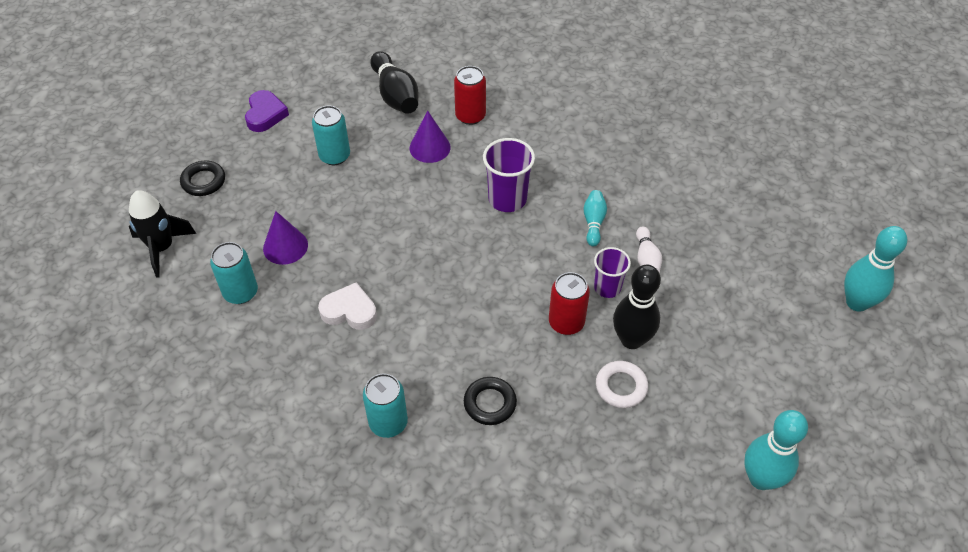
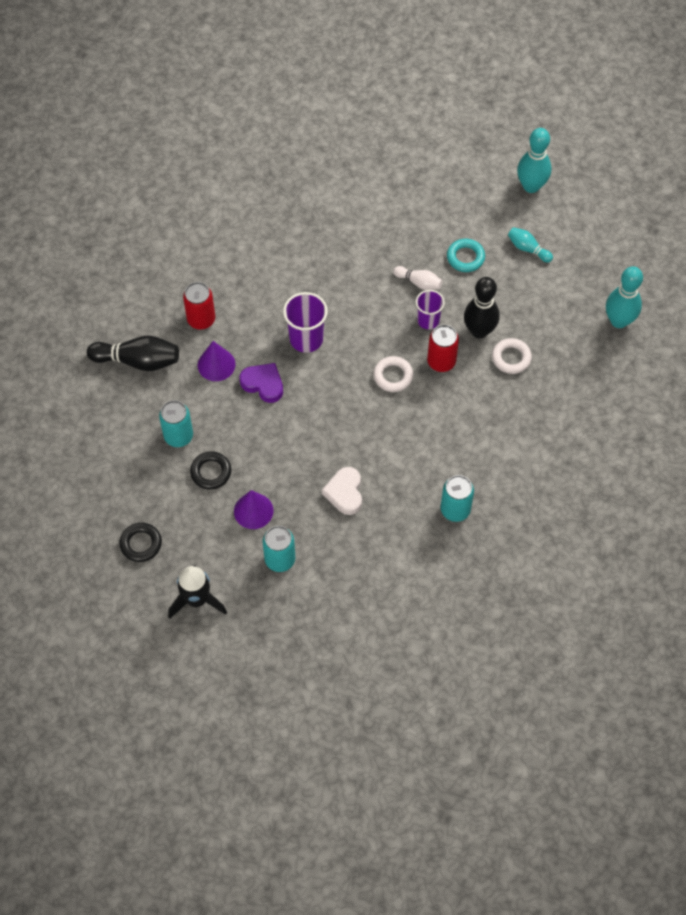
camera: 60 degrees left, 10 degrees up
purple heart [245,90,289,132] -> purple heart moved to [240,363,283,403]
white heart [318,282,377,330] -> white heart turned 45 degrees counterclockwise [322,467,362,515]
black ring [464,377,517,425] -> black ring moved to [190,451,231,489]
turquoise bowling pin [584,190,607,246] -> turquoise bowling pin moved to [508,227,553,262]
none -> white ring [373,356,413,392]
none -> turquoise ring [447,239,485,272]

